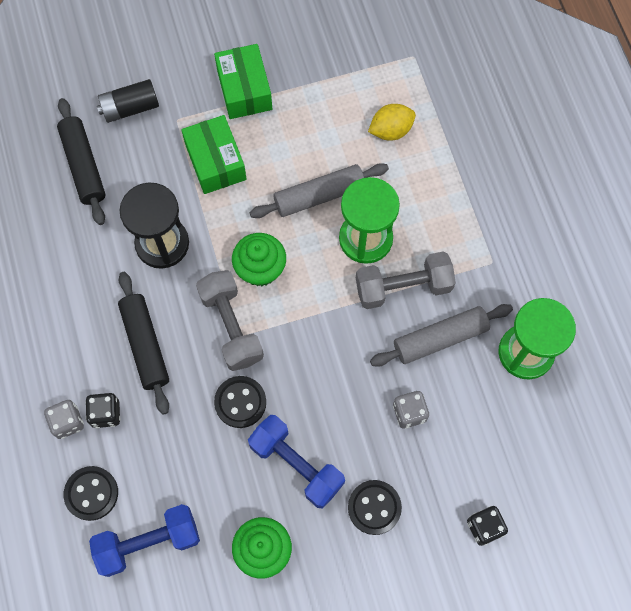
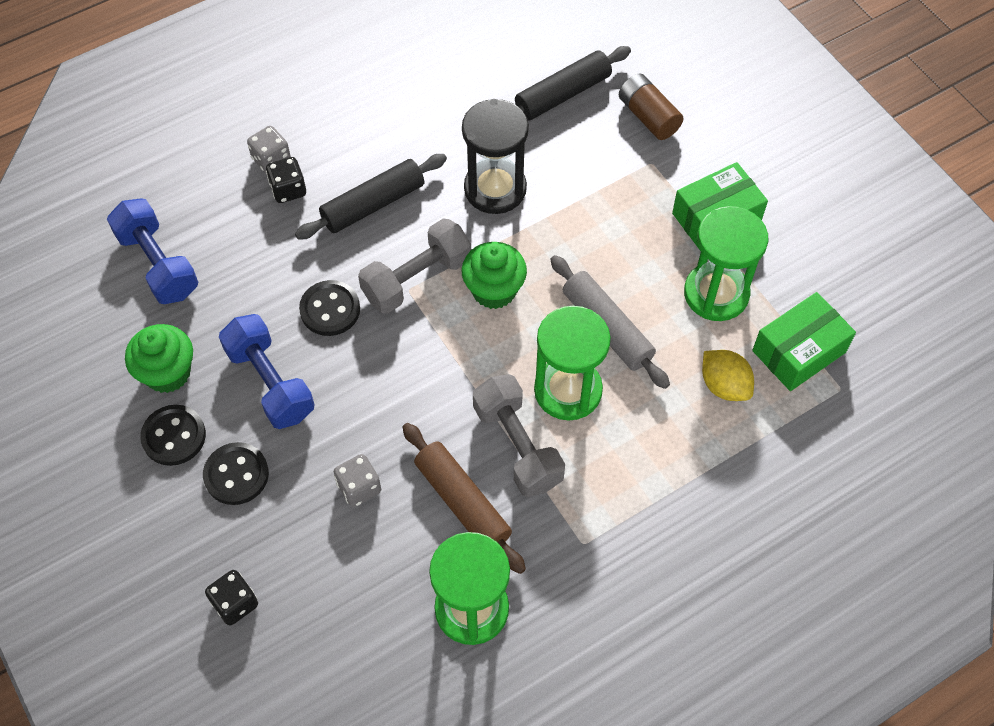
camera: 75 degrees right, 10 degrees down
black button [64,466,118,521] -> black button moved to [140,405,206,466]
black battery [97,79,159,123] -> brown battery [619,73,684,140]
green box [181,115,246,194] -> green box moved to [752,292,856,391]
blue dumbbell [248,415,345,508] -> blue dumbbell turned 60 degrees counterclockwise [219,314,315,429]
grey rolling pin [370,304,513,367] -> brown rolling pin [403,423,526,574]
none -> green hourglass [684,206,768,321]

